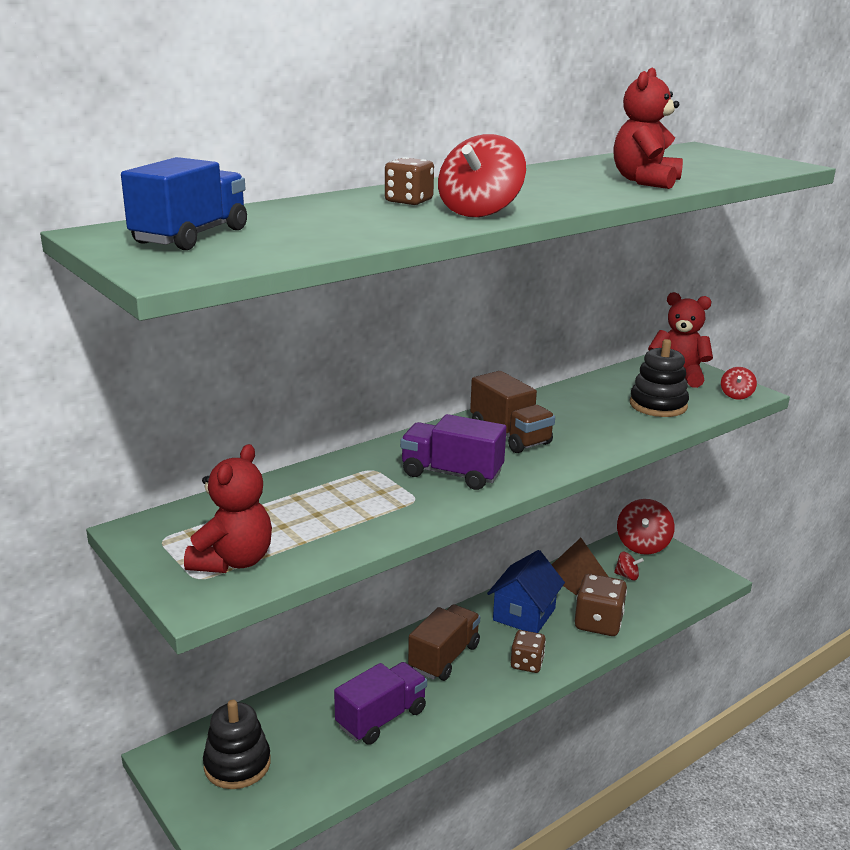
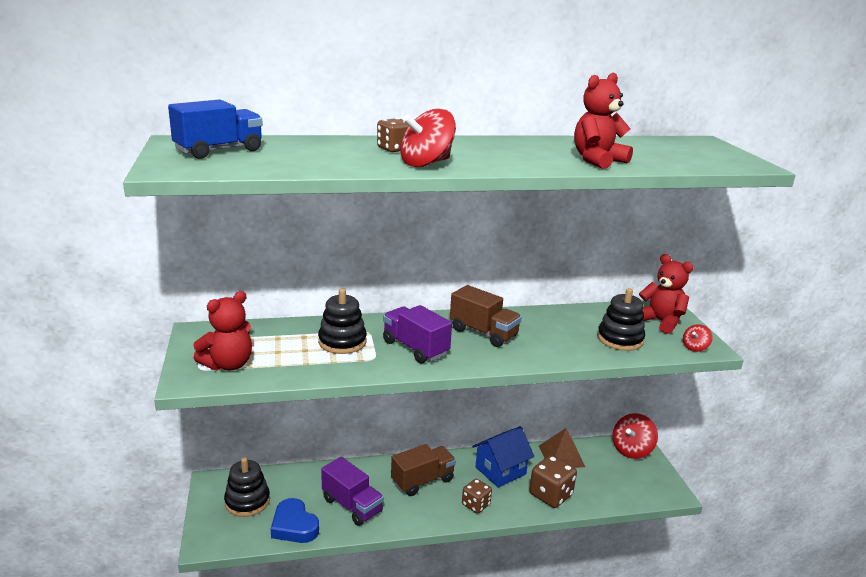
camera: 25 degrees right, 0 degrees up
purple truck [334,662,427,745] -> purple truck turned 60 degrees clockwise [321,457,384,526]
brown truck [470,371,555,453] -> brown truck turned 45 degrees counterclockwise [450,285,522,347]
red spinning top [614,552,644,581] -> none
none -> blue heart [271,498,319,543]
none -> black stacking toy [318,289,367,354]

